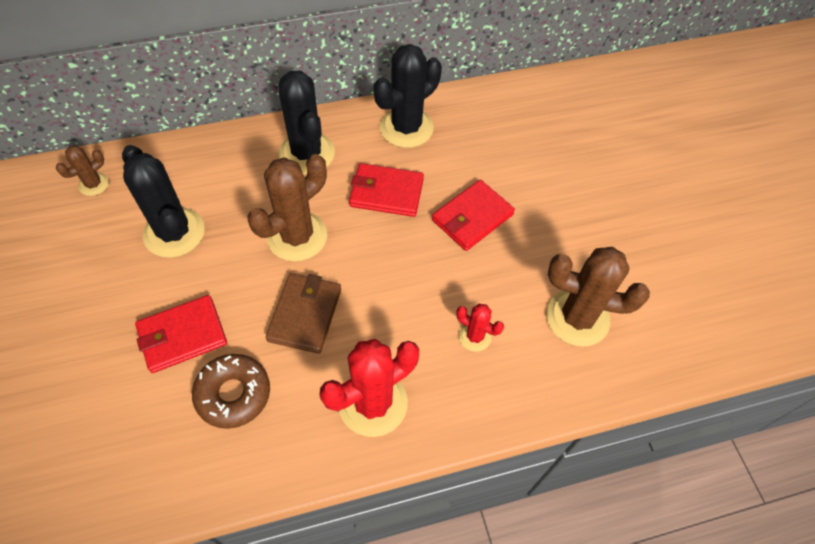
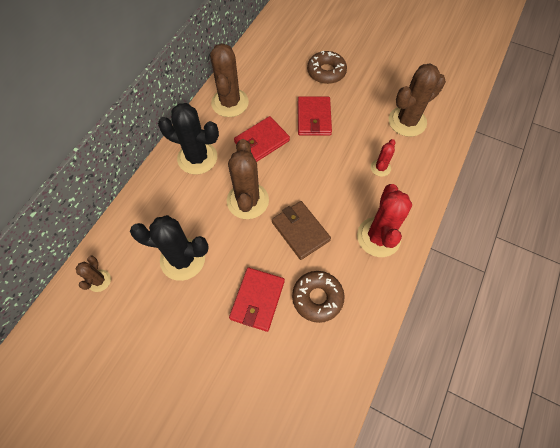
camera: 45 degrees left, 5 degrees up
black cactus [373,44,442,148] -> brown cactus [210,43,249,117]
red cactus [456,304,504,352] -> red cactus turned 45 degrees counterclockwise [371,139,395,177]
none -> brown donut [307,51,347,84]

